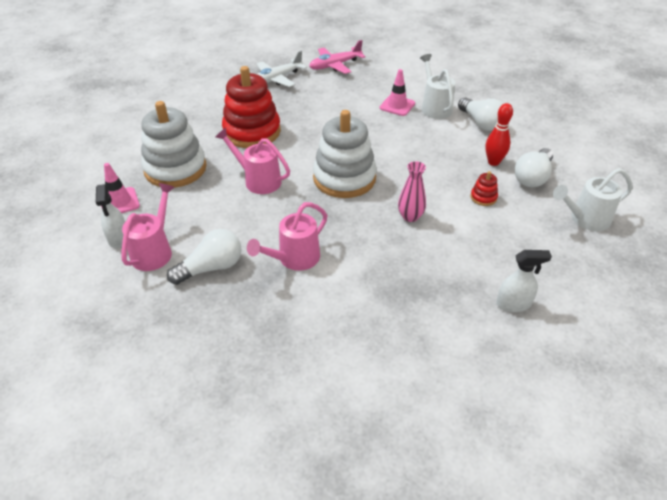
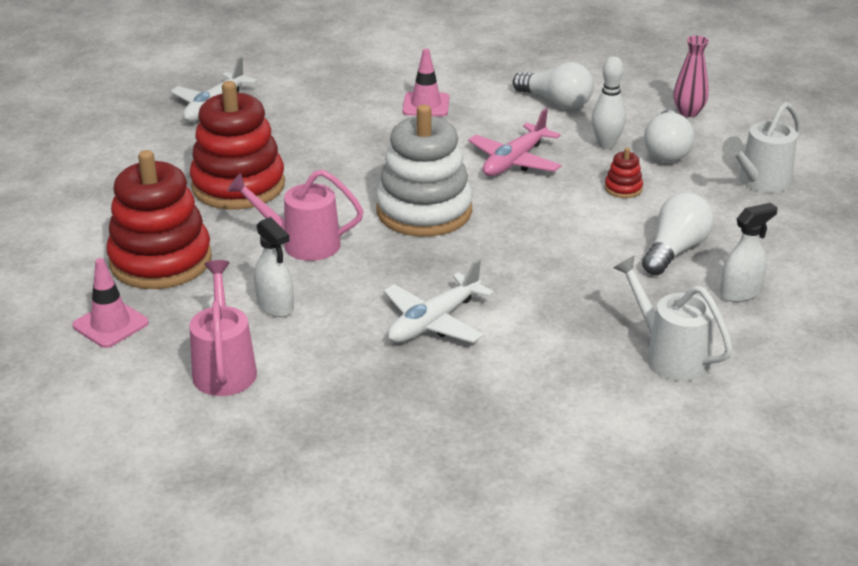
camera: 25 degrees left, 10 degrees down
white spray bottle [96,184,125,248] -> white spray bottle moved to [254,217,294,317]
white stacking toy [141,101,207,188] -> red stacking toy [106,150,212,289]
white light bulb [167,229,241,285] -> white light bulb moved to [642,192,714,275]
pink watering can [247,202,327,271] -> white plane [384,259,494,343]
pink plane [309,40,366,74] -> pink plane moved to [468,108,562,176]
pink vase [398,161,426,222] -> pink vase moved to [673,36,709,117]
white watering can [420,54,455,119] -> white watering can moved to [613,256,733,381]
red bowling pin [485,103,513,166] -> white bowling pin [592,56,626,149]

